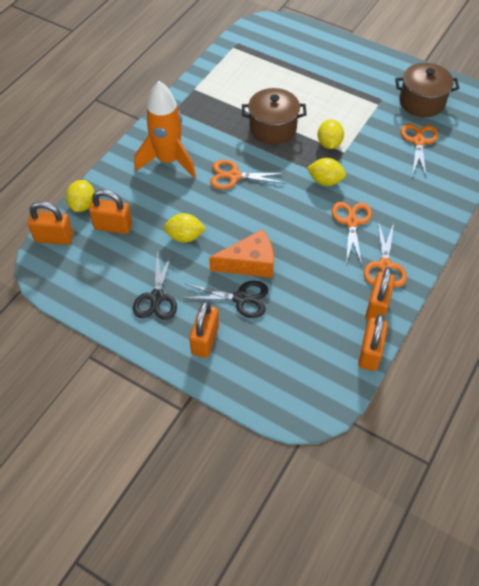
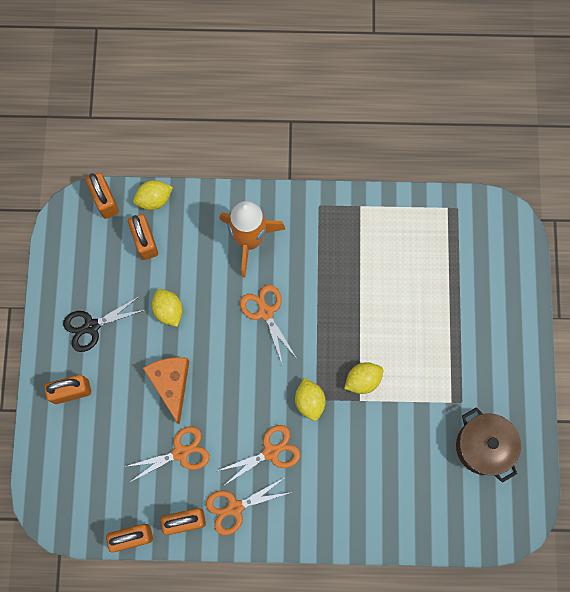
camera: 60 degrees right, 20 degrees up
black scissors [184,281,268,318] -> none
orange cheese [209,229,274,278] -> orange cheese turned 150 degrees counterclockwise [143,357,189,425]
brown pot [242,88,307,144] -> none
orange scissors [401,123,438,177] -> orange scissors moved to [125,426,210,482]

